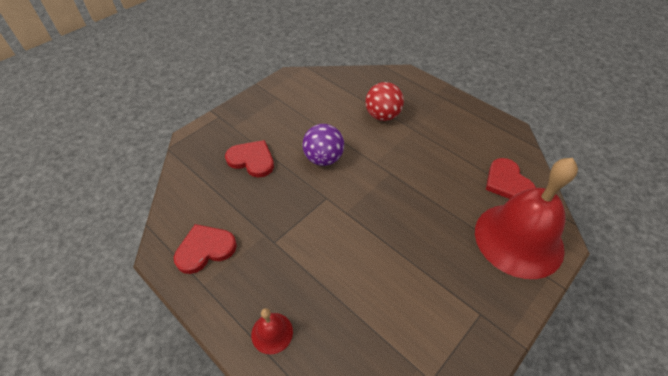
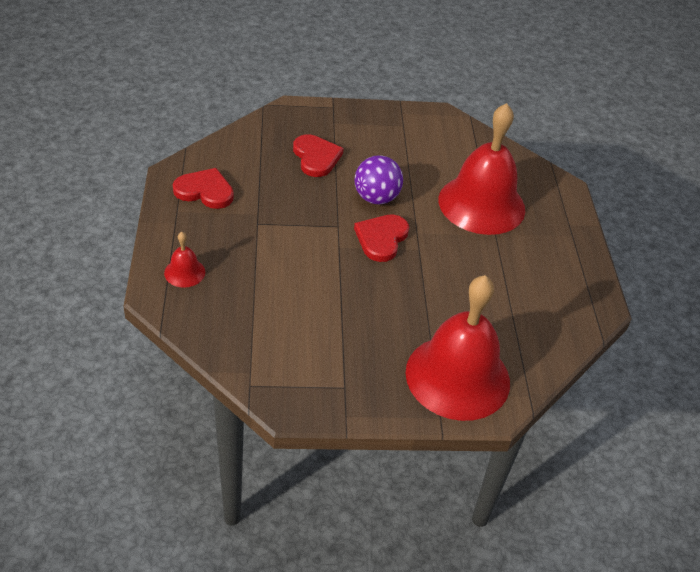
camera: 40 degrees right, 5 degrees down
red ball [365,82,404,121] -> red bell [438,103,525,235]
red heart [486,158,536,199] -> red heart moved to [354,214,409,262]

